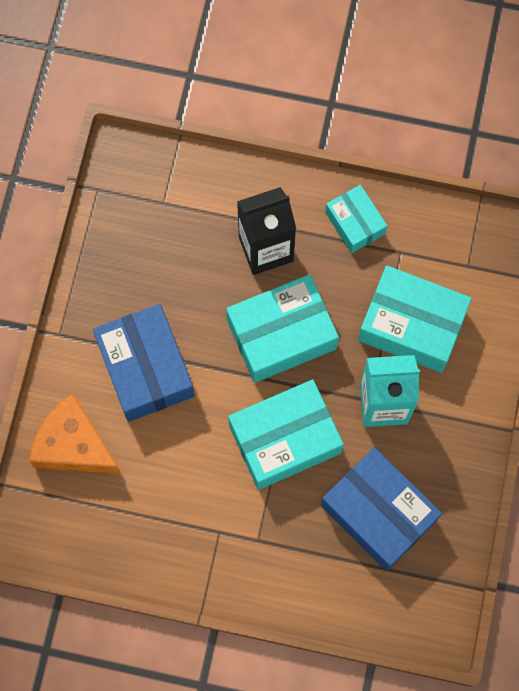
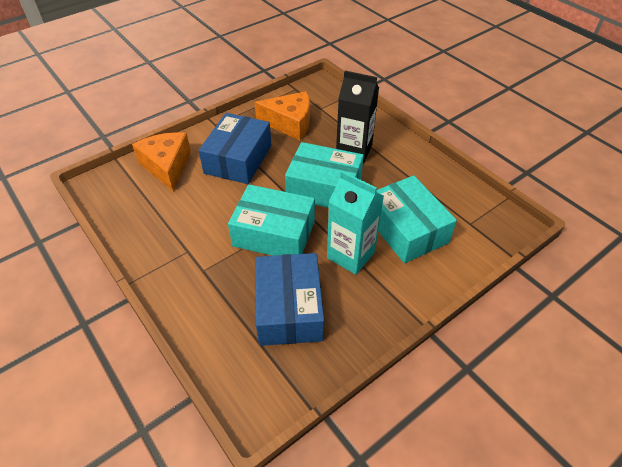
camera: 40 degrees right, 25 degrees down
turquoise box [325,185,387,253] -> none
none -> orange cheese [254,91,310,140]

